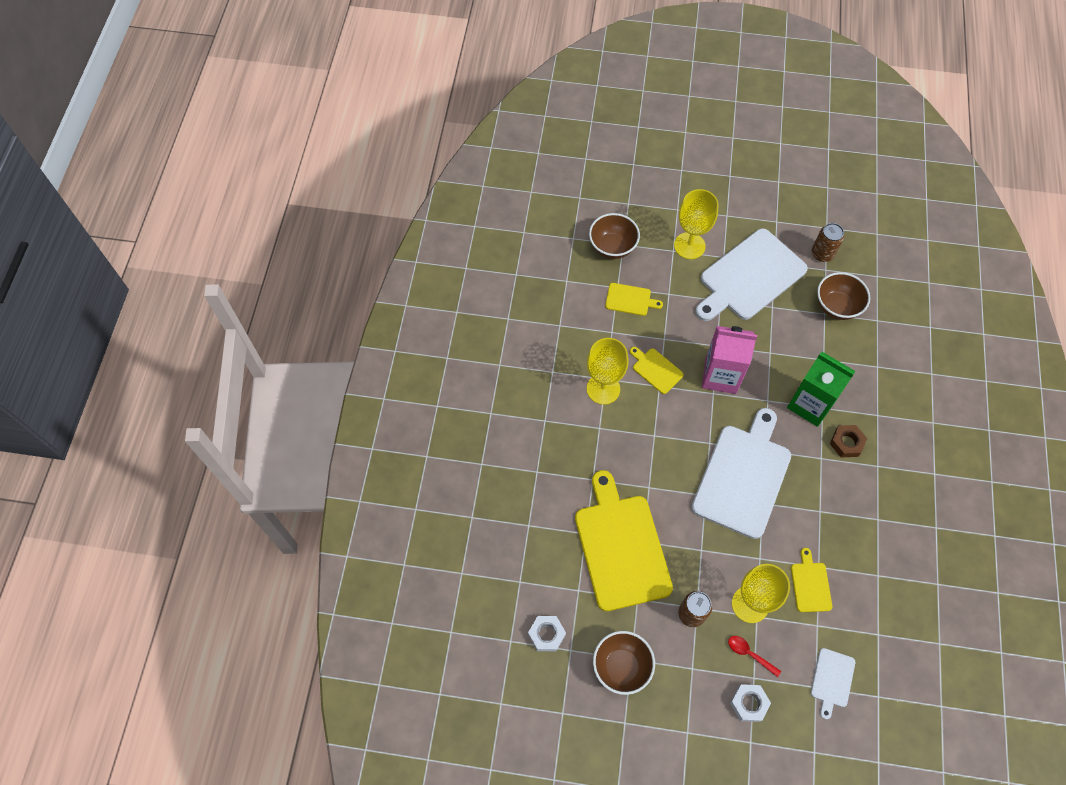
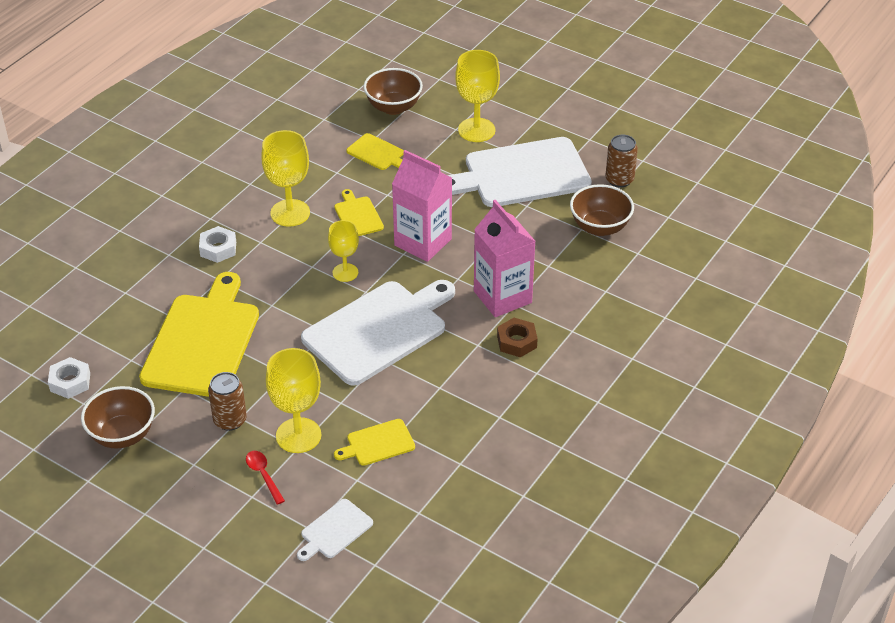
camera: 25 degrees right, 20 degrees down
white nut [730,684,771,722] -> white nut moved to [199,226,236,263]
green carton [787,352,855,427] -> pink carton [474,200,536,317]
yellow cutting board [791,548,832,612] -> yellow cutting board turned 135 degrees counterclockwise [334,419,415,466]
none -> yellow goblet [328,220,359,282]

